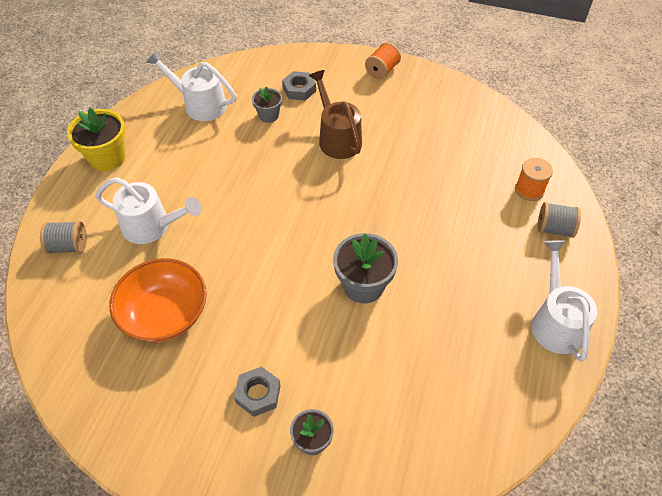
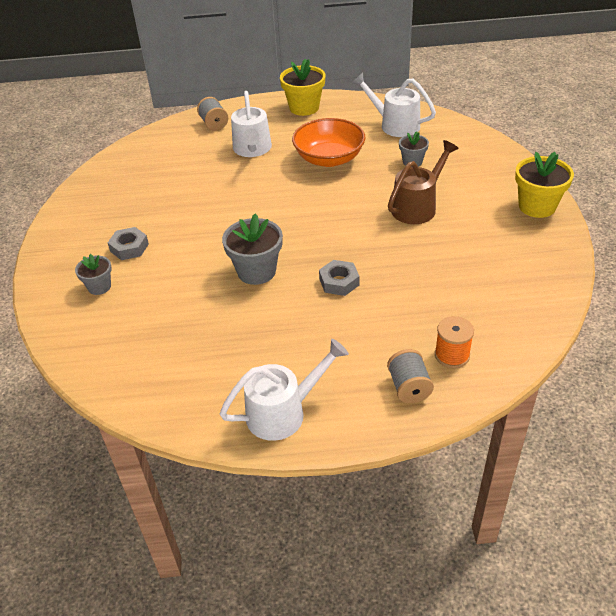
camera: 70 degrees right, 10 degrees down
orange bowl [109,258,207,342] -> orange bowl moved to [292,118,365,167]
white watering can [146,50,237,121] -> white watering can turned 60 degrees counterclockwise [352,73,436,137]
grey nut [282,71,316,101] -> grey nut moved to [319,260,360,296]
orange spool [365,42,401,79] -> yellow flower pot [515,152,574,218]

